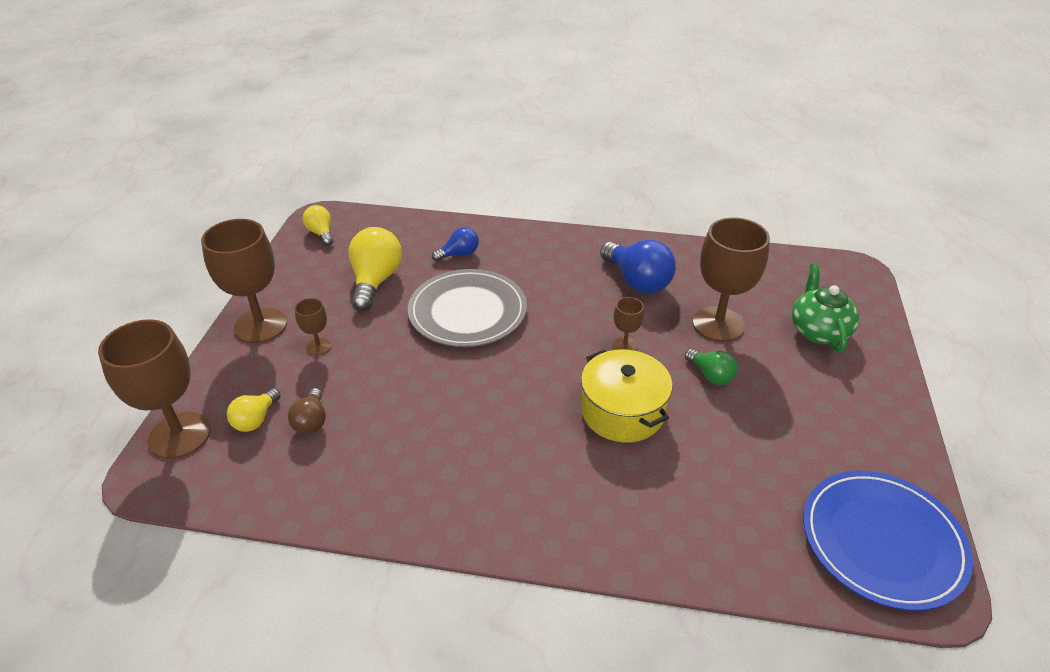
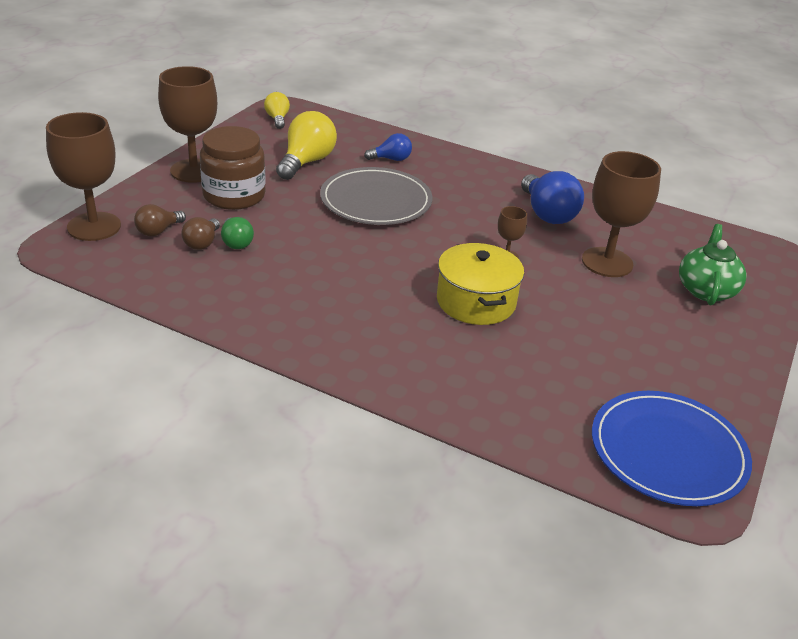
camera: 15 degrees right, 5 degrees down
yellow light bulb [227,388,281,432] -> brown light bulb [134,204,186,237]
brown goblet [295,298,331,356] -> brown jar [200,126,266,210]
green light bulb [685,349,738,385] -> green light bulb moved to [221,217,254,249]

